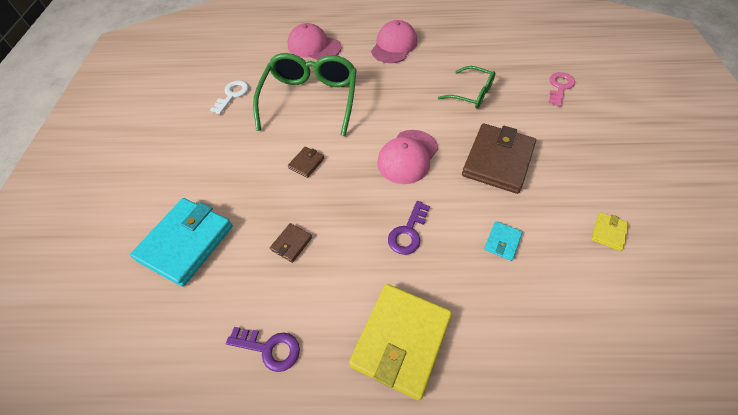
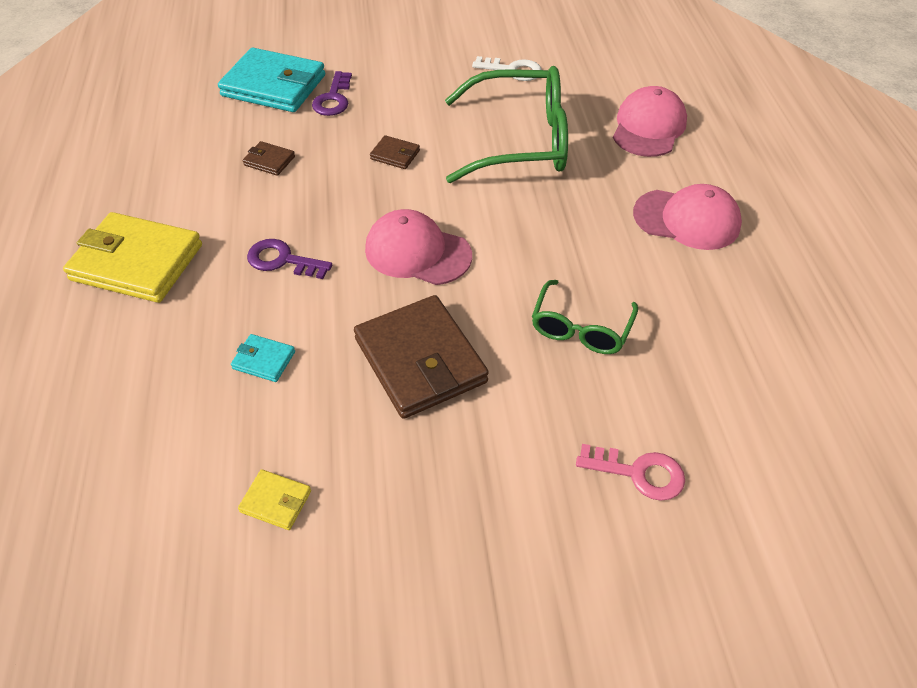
camera: 80 degrees right, 5 degrees down
purple key [226,327,300,372] -> purple key moved to [312,71,352,116]
brown wallet [462,124,536,194] -> brown wallet turned 45 degrees clockwise [354,295,489,419]

